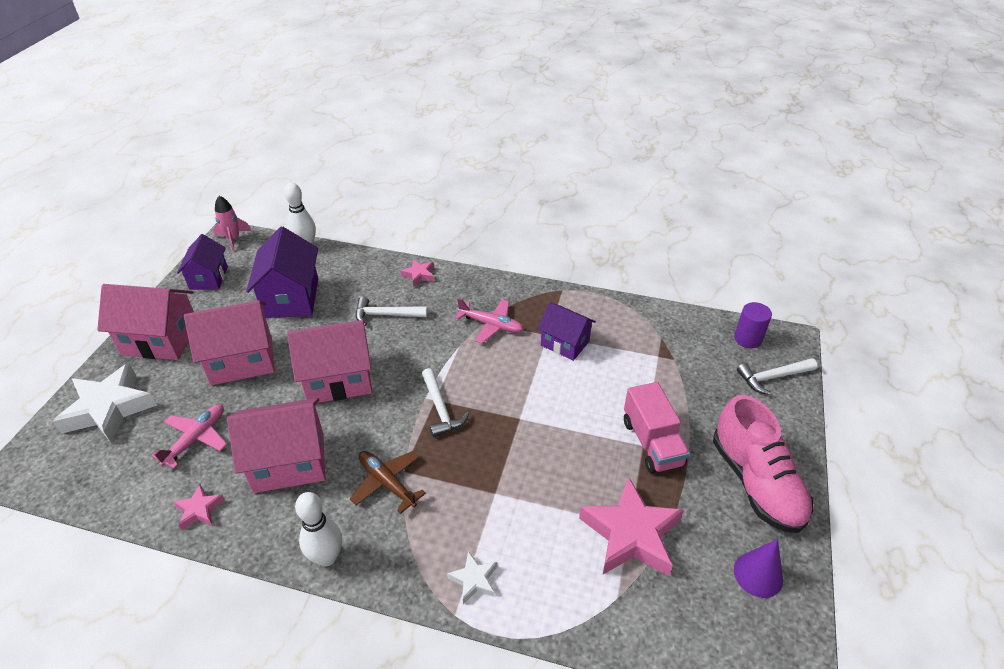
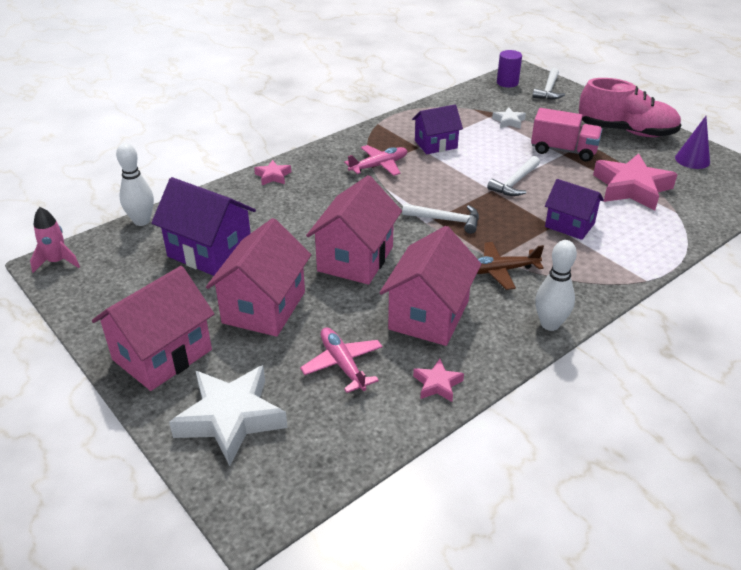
camera: 55 degrees left, 5 degrees down
purple house [177,234,228,290] -> purple house moved to [545,179,604,240]
white hammer [356,297,428,326] -> white hammer moved to [487,156,540,196]
white star [447,551,497,604] -> white star moved to [492,107,526,129]

